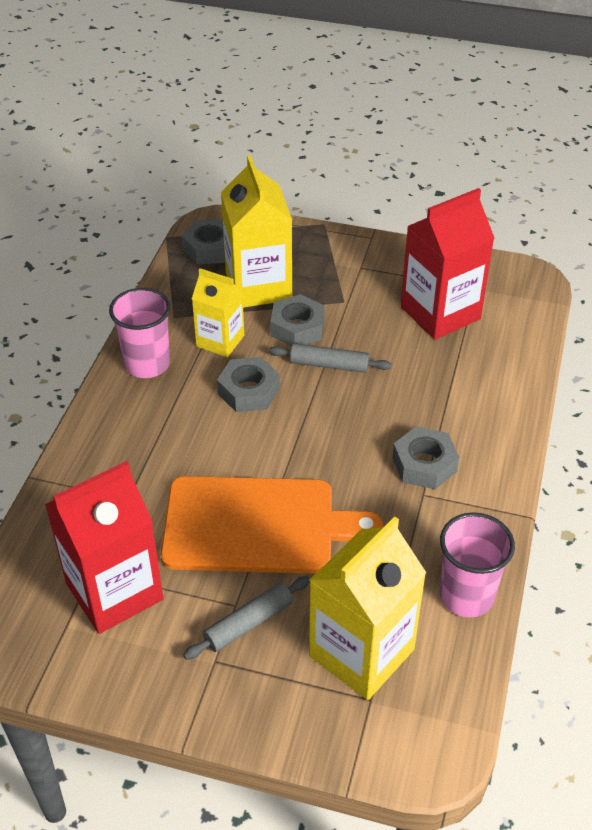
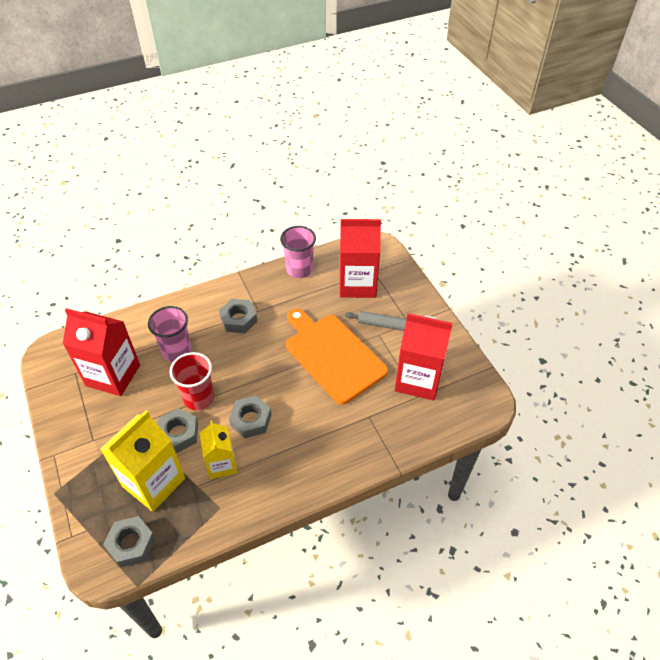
camera: 130 degrees left, 5 degrees up
pink cup [109,288,171,378] -> pink cup moved to [148,306,192,362]
grey rolling pin [269,343,392,373] -> red cup [169,352,214,410]
yellow carton [309,517,426,700] -> red carton [340,219,381,298]

